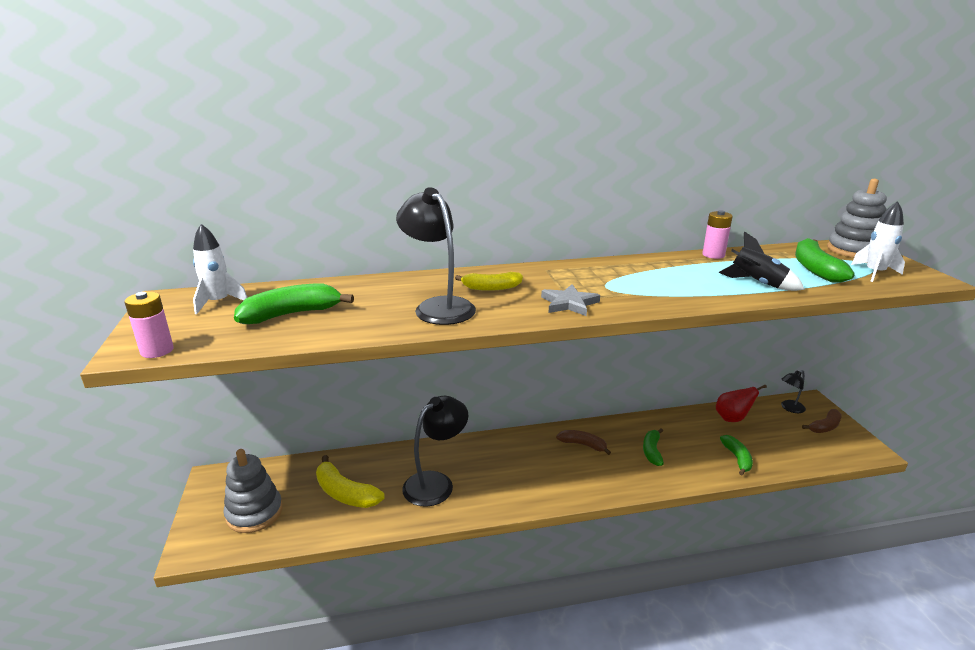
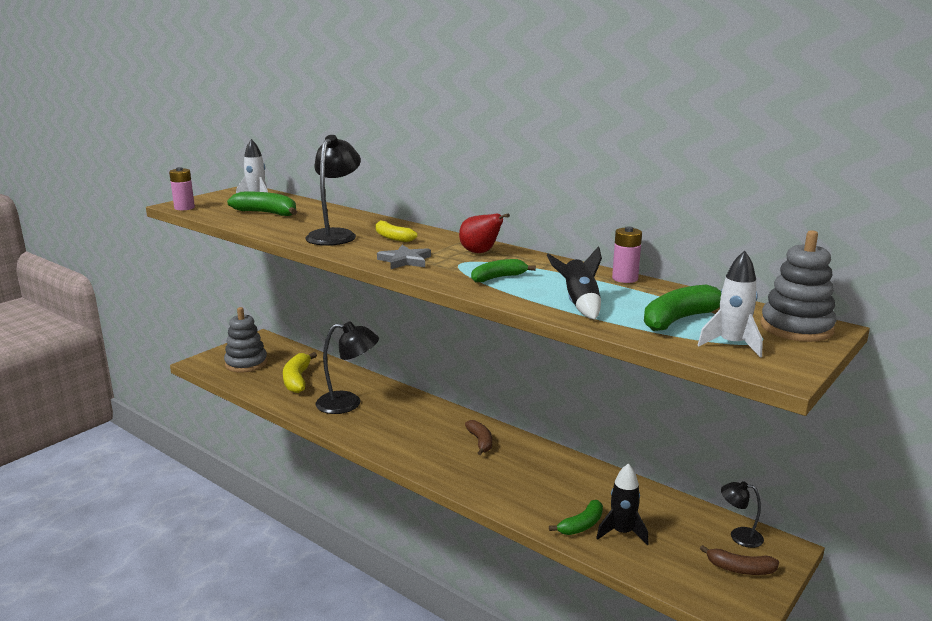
camera: 50 degrees right, 5 degrees down
green banana [643,429,664,466] -> green banana moved to [471,259,536,282]
red pear [716,385,767,422] -> red pear moved to [459,213,510,253]
none -> black rocket [596,463,649,545]

